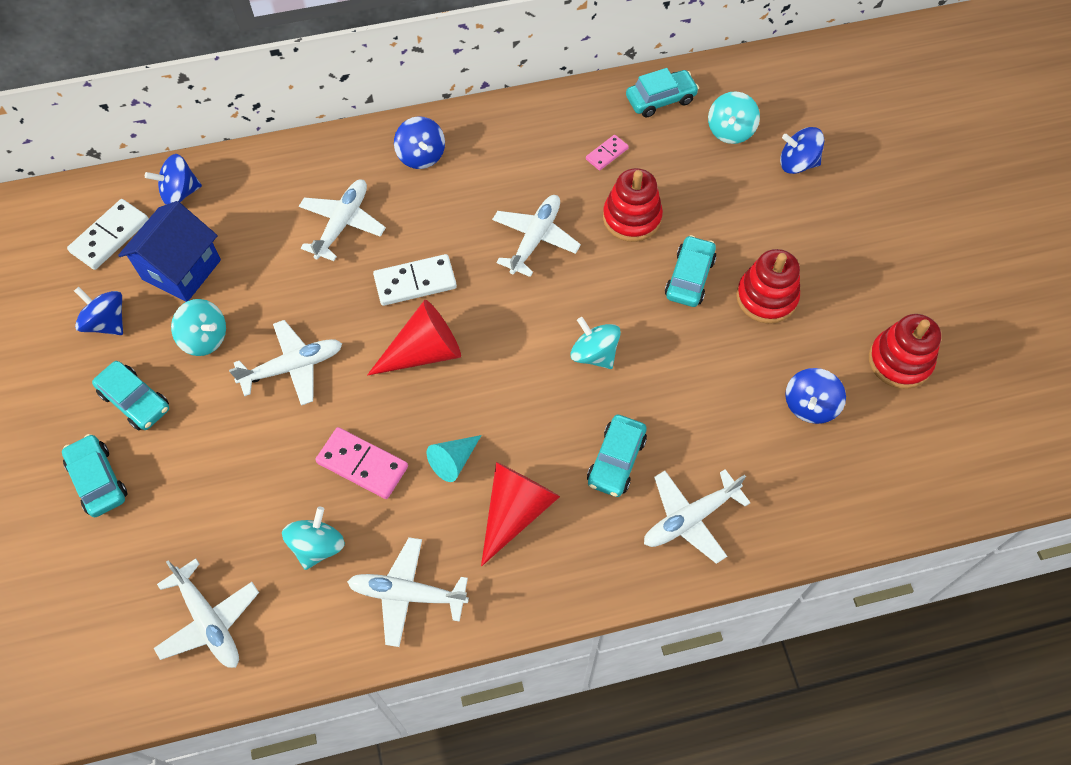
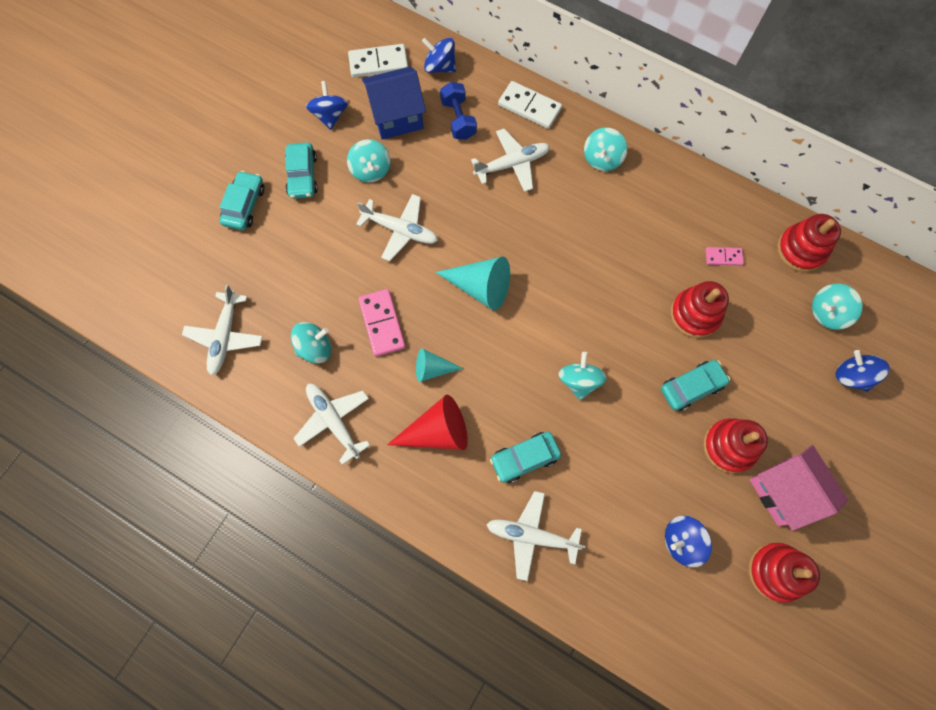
camera: 45 degrees right, 10 degrees up
red cone [367,300,461,376] -> turquoise cone [436,256,510,310]
white domino [373,254,457,306] -> white domino moved to [498,81,562,129]
blue spinning top [394,116,445,169] -> turquoise spinning top [584,128,627,171]
white plane [492,195,581,277] -> none
turquoise car [626,68,699,118] -> red stacking toy [777,214,841,272]
none -> blue dumbbell [440,82,477,140]
none -> pink house [750,445,848,531]

